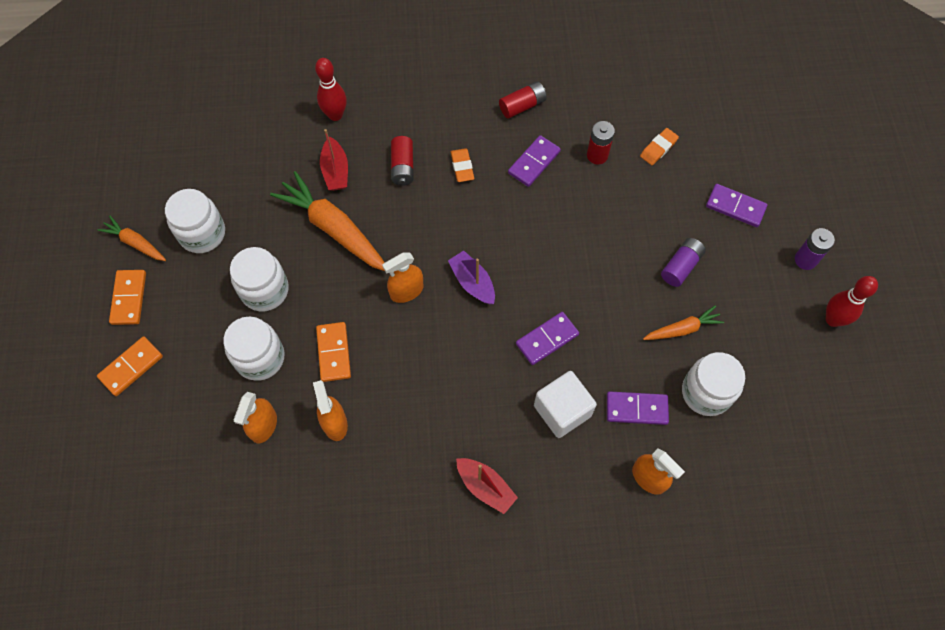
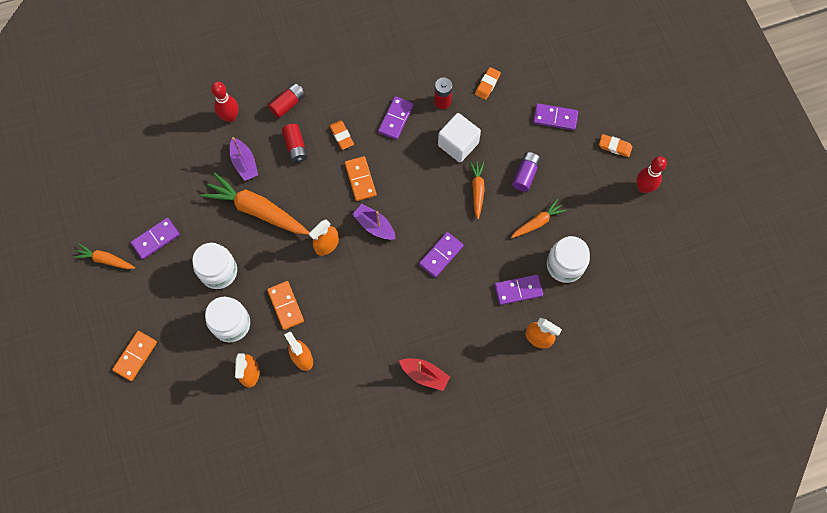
camera: 15 degrees left, 5 degrees up
orange domino [109,270,146,325] -> orange domino moved to [345,156,377,201]
white jar [165,189,225,253] -> purple domino [131,218,180,259]
red boat [320,129,348,191] -> purple boat [230,137,258,181]
red battery [499,81,547,119] -> red battery moved to [268,83,305,118]
white cube [534,371,597,438] -> white cube moved to [438,113,481,163]
purple battery [795,228,835,270] -> orange eraser [599,134,632,157]
none -> orange carrot [469,161,485,219]

